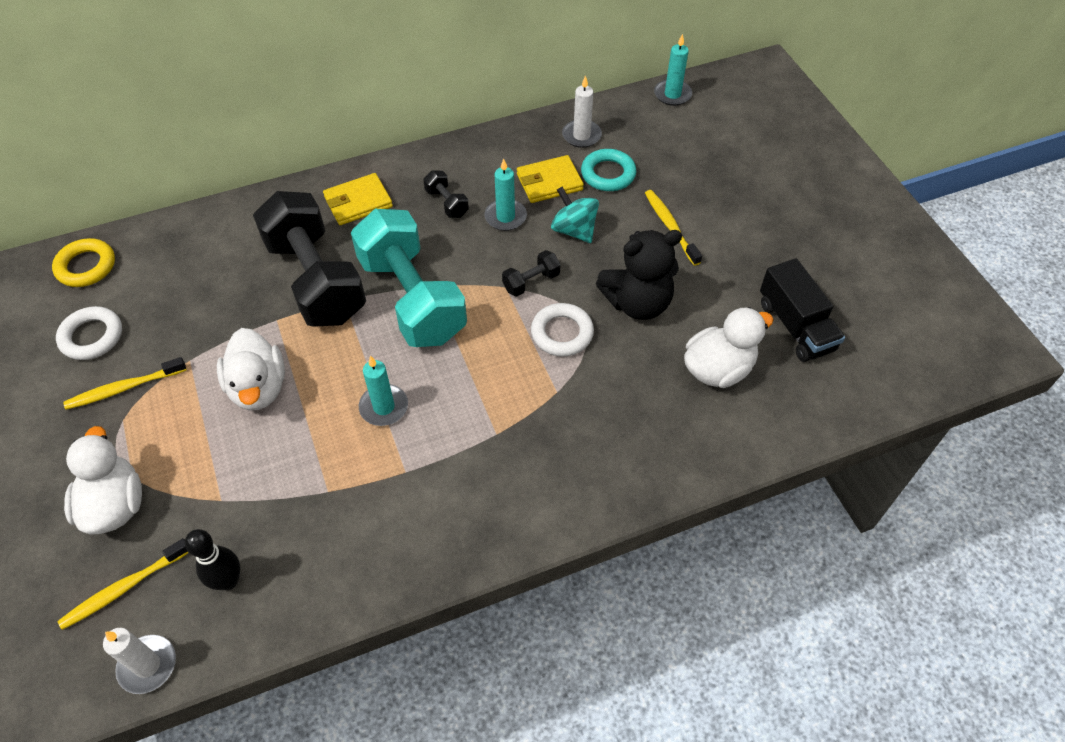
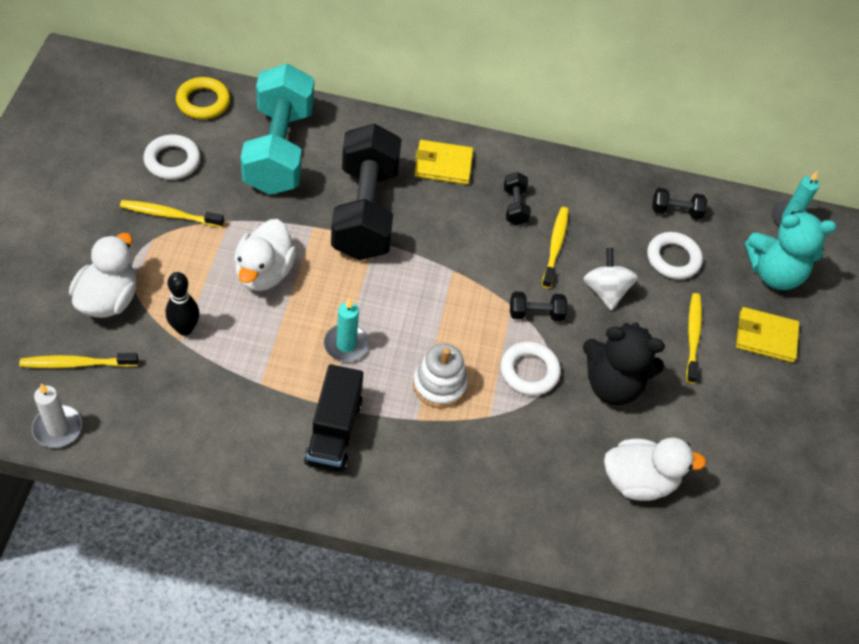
camera: 25 degrees right, 0 degrees up
black bowling pin [185,529,240,590] -> black bowling pin moved to [166,272,199,336]
turquoise dumbbell [351,209,467,347] -> turquoise dumbbell moved to [241,63,314,195]
turquoise candle [484,159,527,231] -> yellow toothbrush [542,207,569,288]
yellow wallet [517,155,584,203] -> yellow wallet moved to [736,307,799,363]
turquoise spinning top [551,187,599,243] -> white spinning top [583,248,638,310]
white candle [562,76,602,148] -> black dumbbell [652,188,707,219]
turquoise ring [581,149,636,191] -> white ring [647,232,703,280]
black truck [760,258,845,362] -> black truck moved to [304,364,364,472]
none -> white stacking toy [413,344,468,408]
none -> turquoise teddy bear [745,211,837,290]

